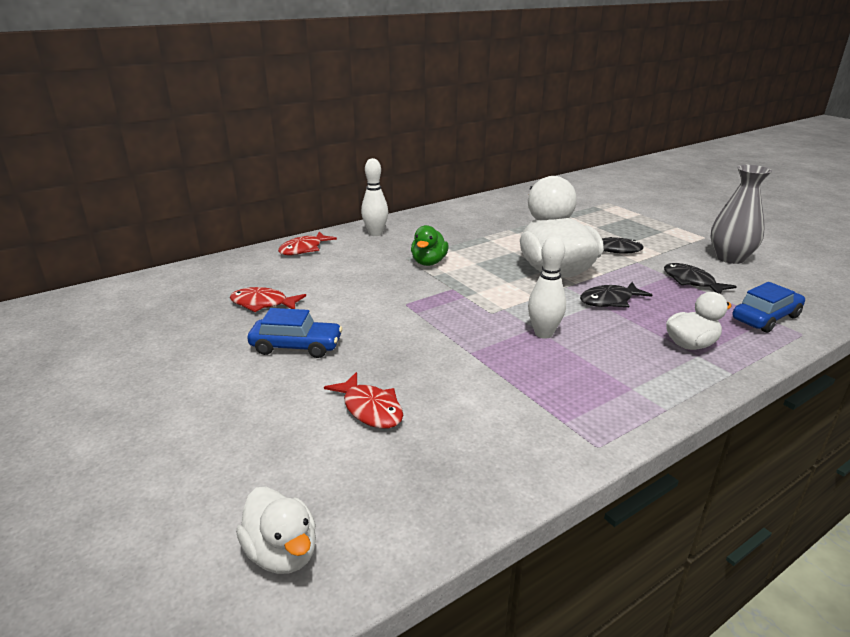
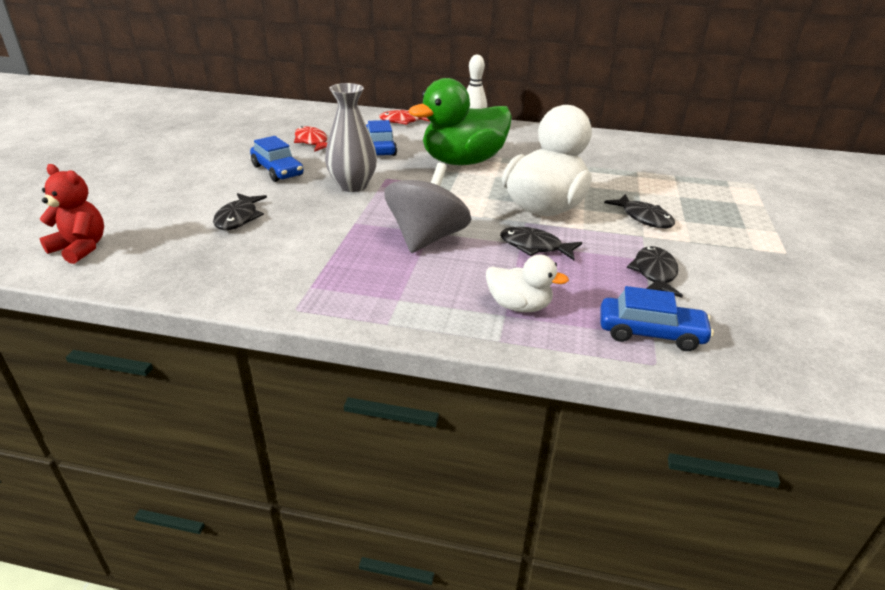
camera: 45 degrees right, 5 degrees up
white duck [236,487,316,574] -> red teddy bear [40,164,104,264]
red fish [324,372,403,428] -> black fish [213,193,267,230]
green duck [411,225,449,266] -> green duck [408,78,512,165], size x2.01
white bowling pin [528,236,566,339] -> grey spinning top [384,163,472,253]
grey vase [711,165,772,264] -> grey vase moved to [325,83,377,192]
none -> blue car [366,120,397,156]

